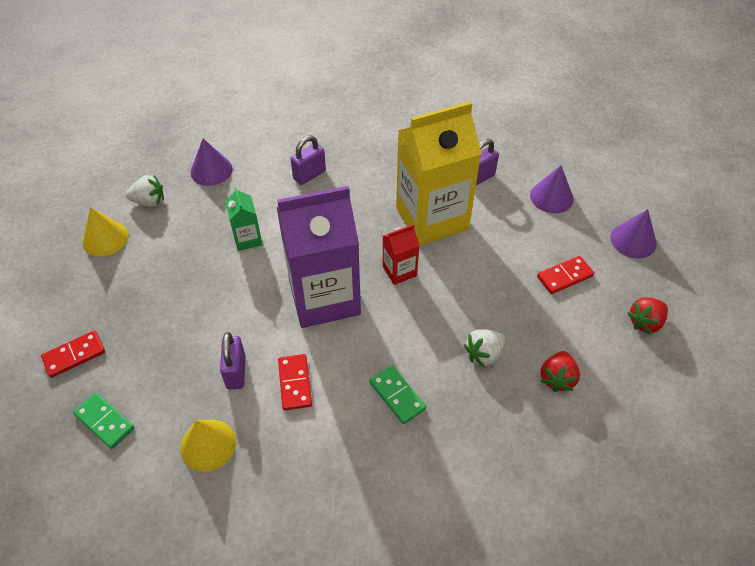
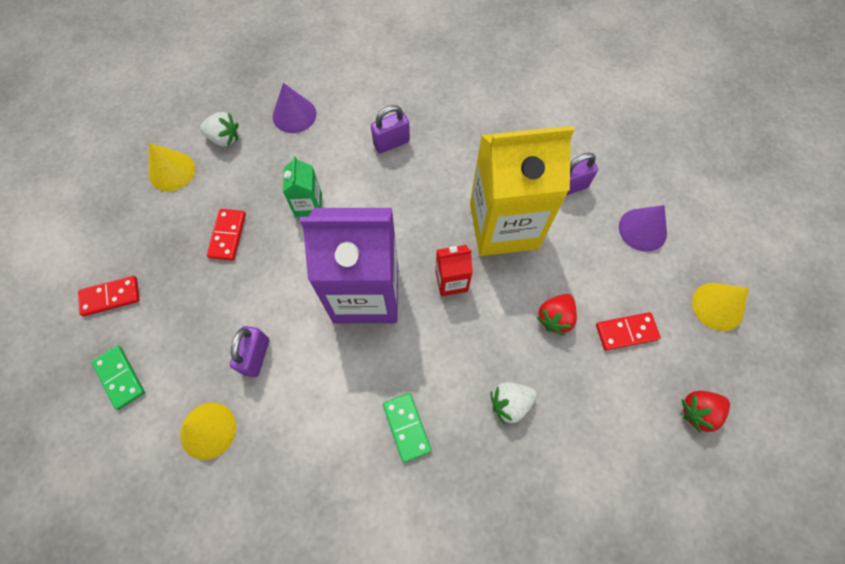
camera: 15 degrees right, 15 degrees up
red domino [278,354,312,411] -> red domino moved to [207,209,246,261]
red strawberry [540,351,580,392] -> red strawberry moved to [536,294,577,336]
purple cone [610,209,657,259] -> yellow cone [692,283,749,331]

